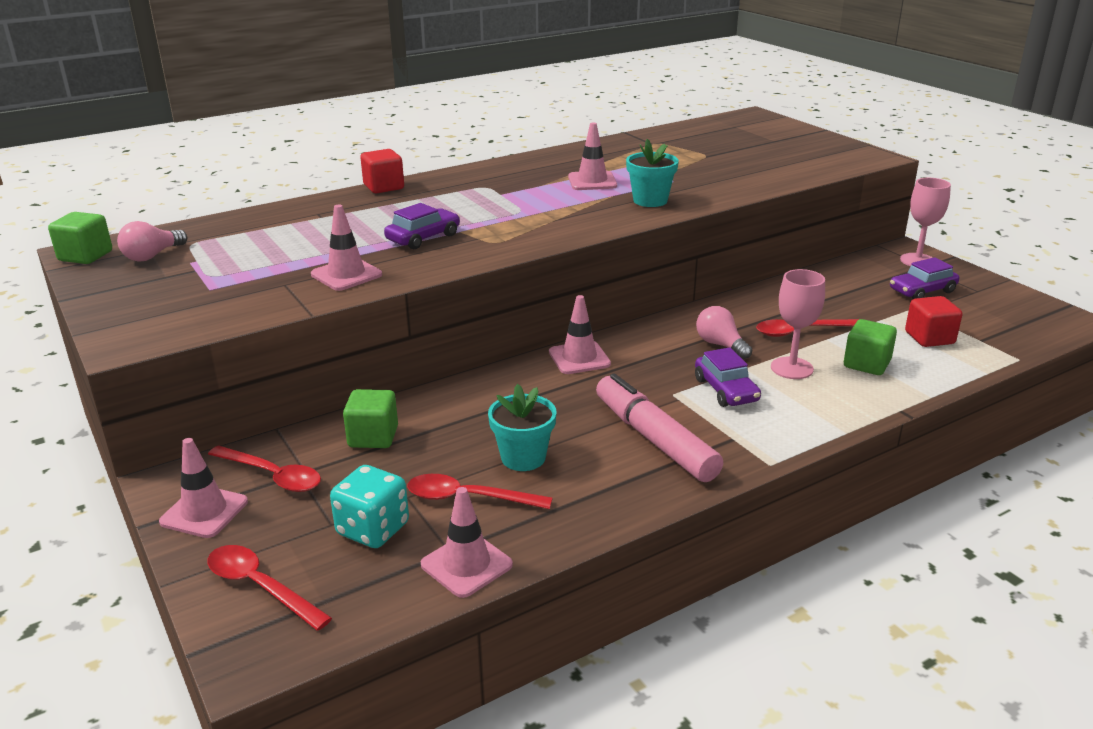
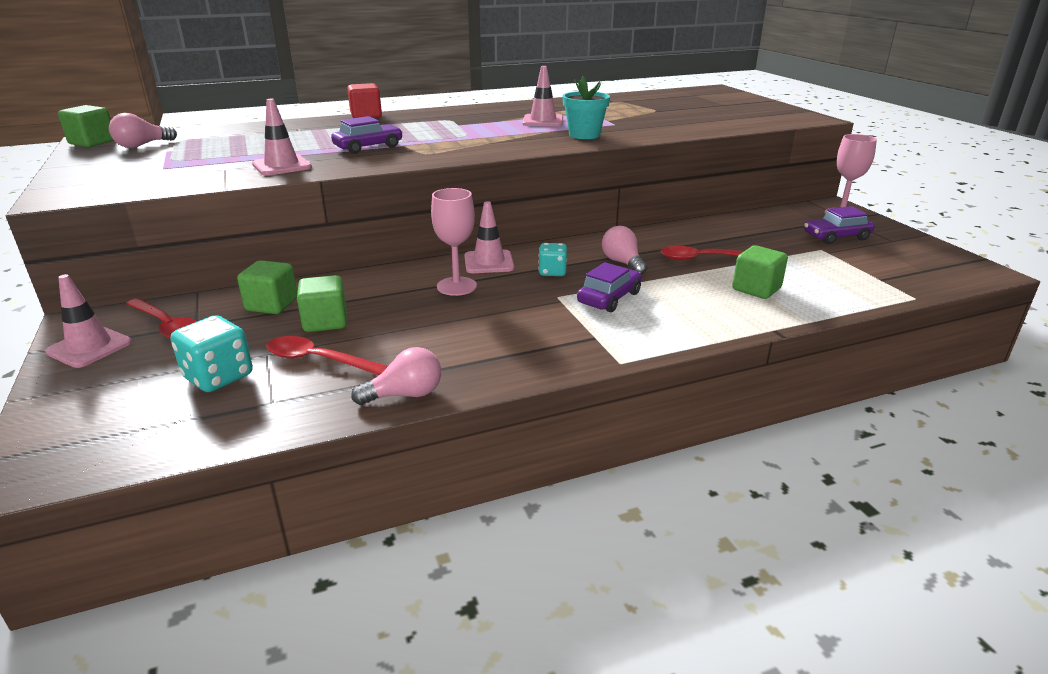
camera: 10 degrees right, 0 degrees up
red spoon [207,545,332,631] -> none
pink traffic cone [421,487,513,598] -> none
turquoise flower pot [488,384,556,471] -> none
pink marker [596,373,723,482] -> none
purple car [695,347,761,407] -> purple car turned 135 degrees counterclockwise [577,262,642,312]
pink goblet [771,269,825,379] -> pink goblet moved to [431,188,477,296]
red cube [905,296,963,347] -> none
none -> green cube [297,275,347,332]
none -> pink light bulb [351,347,441,405]
none -> turquoise dice [538,243,567,276]

